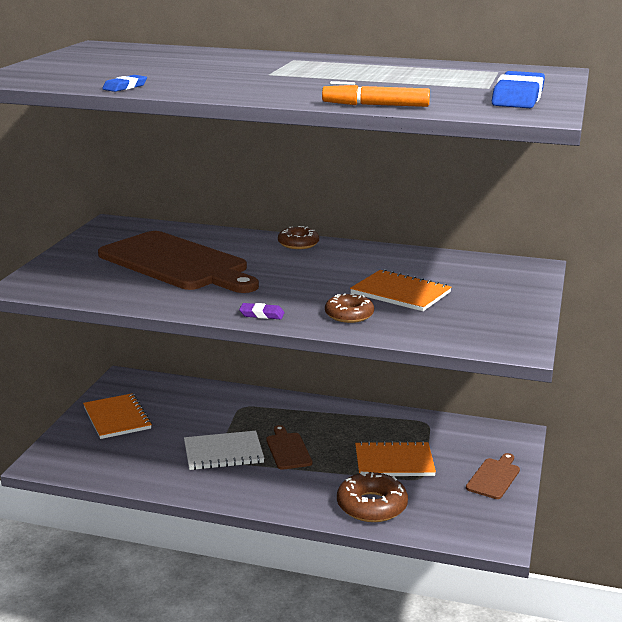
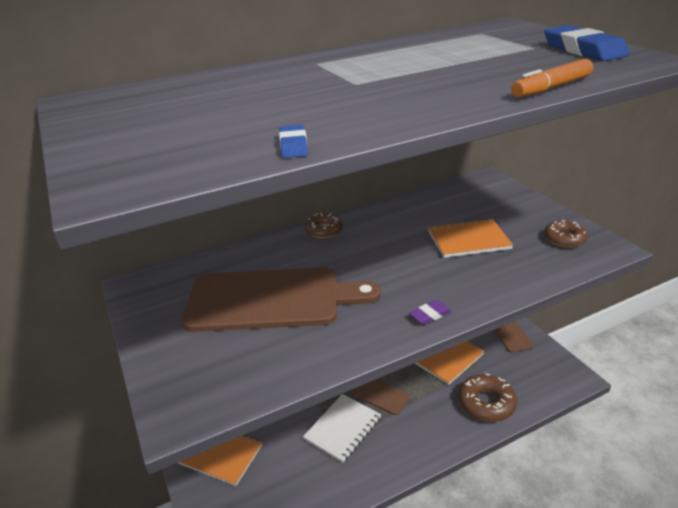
camera: 40 degrees left, 10 degrees up
brown donut [325,293,374,323] -> brown donut moved to [544,220,588,248]

